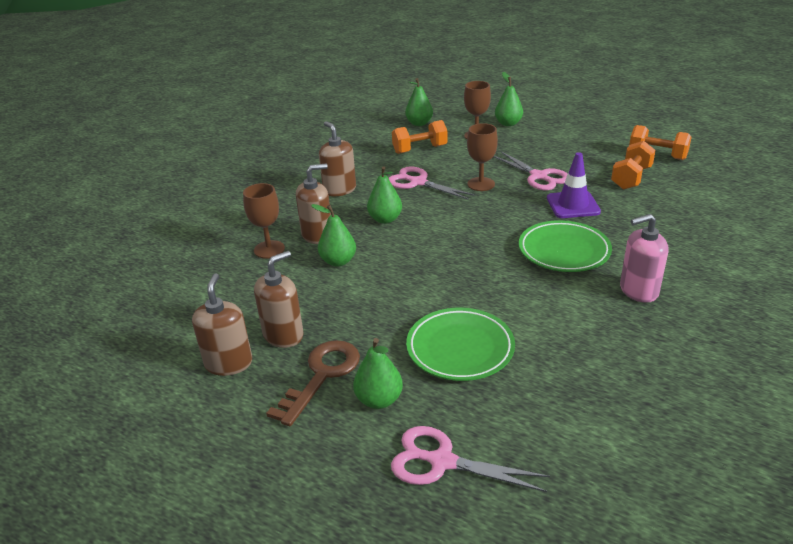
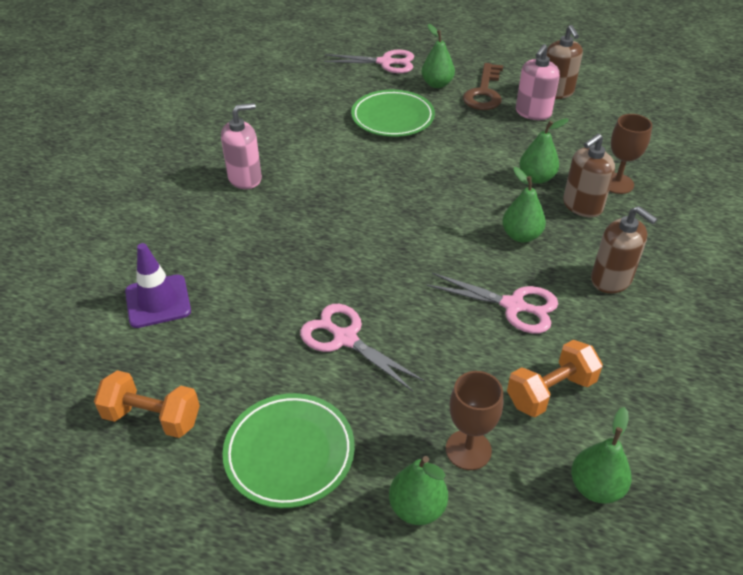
camera: 165 degrees right, 10 degrees up
brown soap dispenser [254,251,303,348] -> pink soap dispenser [516,44,560,120]
brown goblet [467,123,498,191] -> none
green plate [519,220,612,272] -> green plate moved to [222,393,355,508]
purple traffic cone [547,152,601,218] -> purple traffic cone moved to [125,243,191,328]
orange dumbbell [611,141,656,190] -> none

